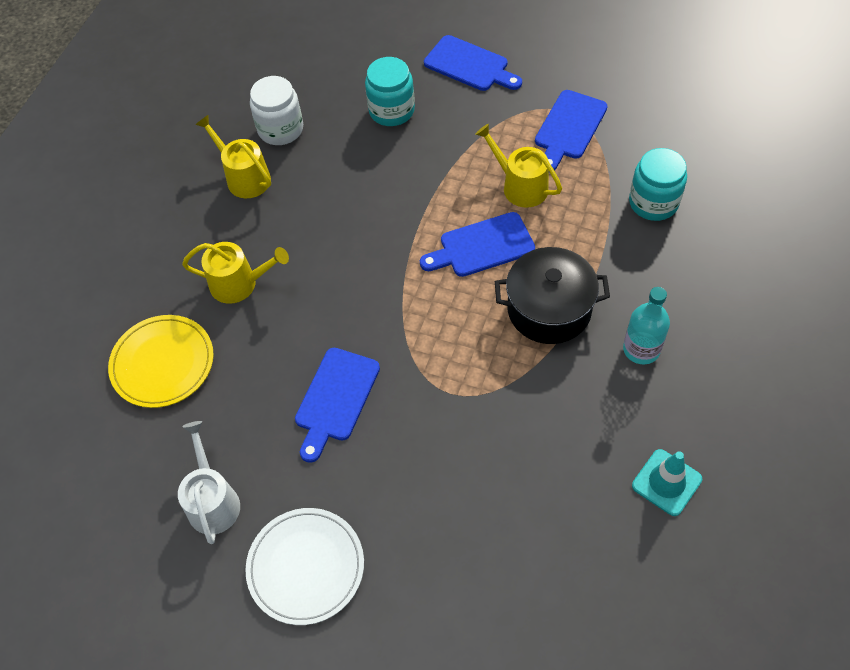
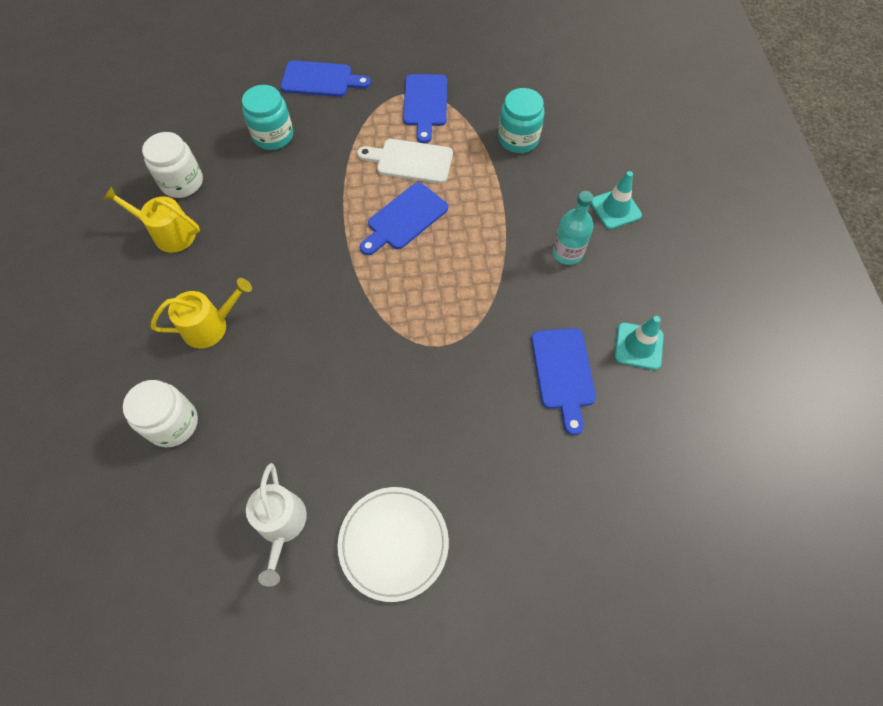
camera: 30 degrees left, 5 degrees up
yellow plate [108,315,214,408] -> white jar [123,380,198,447]
white watering can [178,421,240,544] -> white watering can turned 150 degrees counterclockwise [246,463,307,587]
blue cutting board [295,348,380,463] -> blue cutting board moved to [531,328,596,435]
yellow watering can [475,124,562,208] -> white cutting board [357,139,453,184]
black pot [495,247,610,344] -> none
none -> turquoise traffic cone [591,171,642,229]

